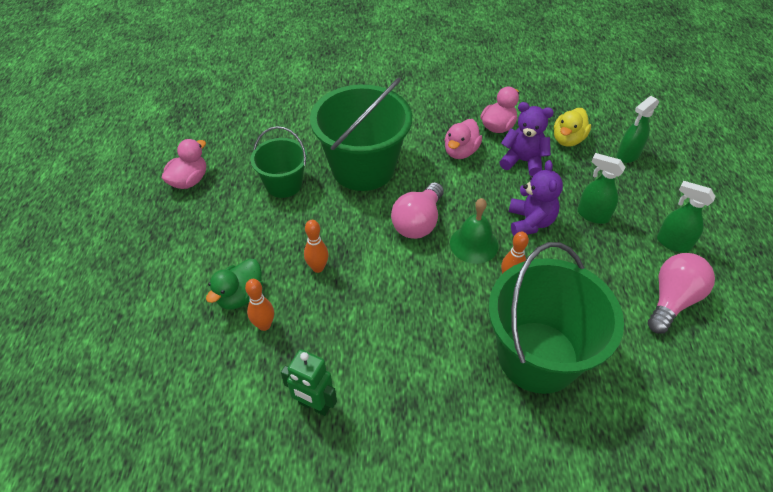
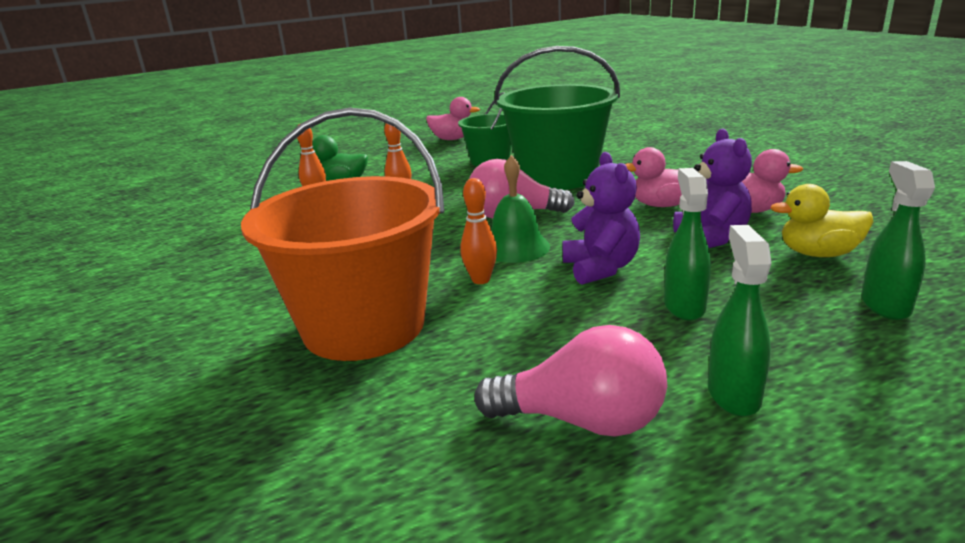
camera: 65 degrees right, 25 degrees down
green robot [281,350,337,416] -> none
green bucket [488,242,624,394] -> orange bucket [241,108,444,361]
purple teddy bear [509,160,563,236] -> purple teddy bear turned 75 degrees counterclockwise [563,152,640,285]
green spray bottle [617,96,659,163] -> green spray bottle turned 75 degrees clockwise [861,161,935,320]

